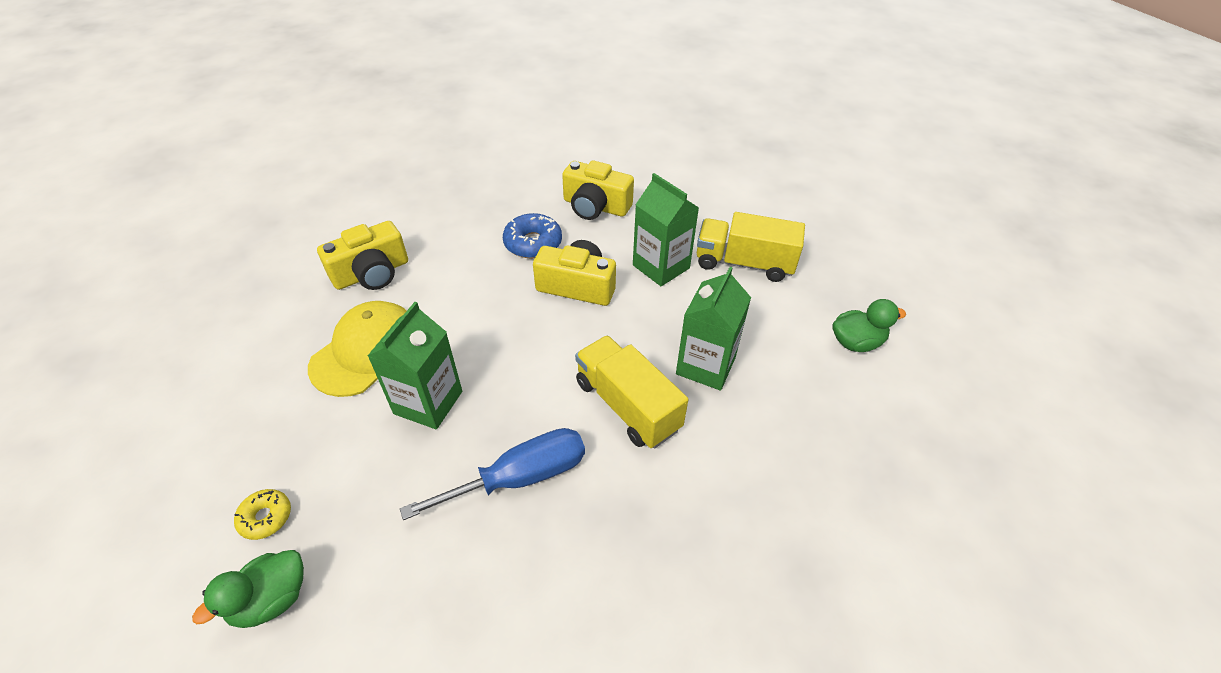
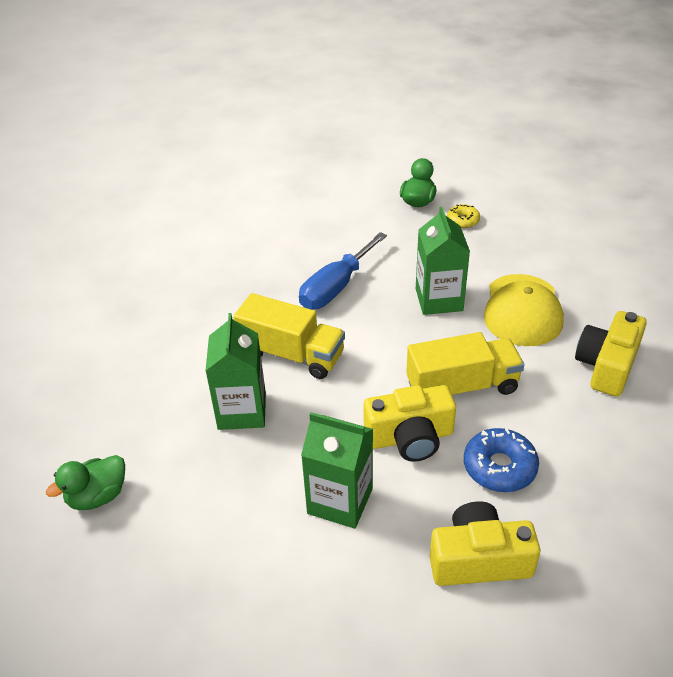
camera: 155 degrees right, 5 degrees down
yellow truck [697,212,805,282] -> yellow truck moved to [406,332,524,395]

